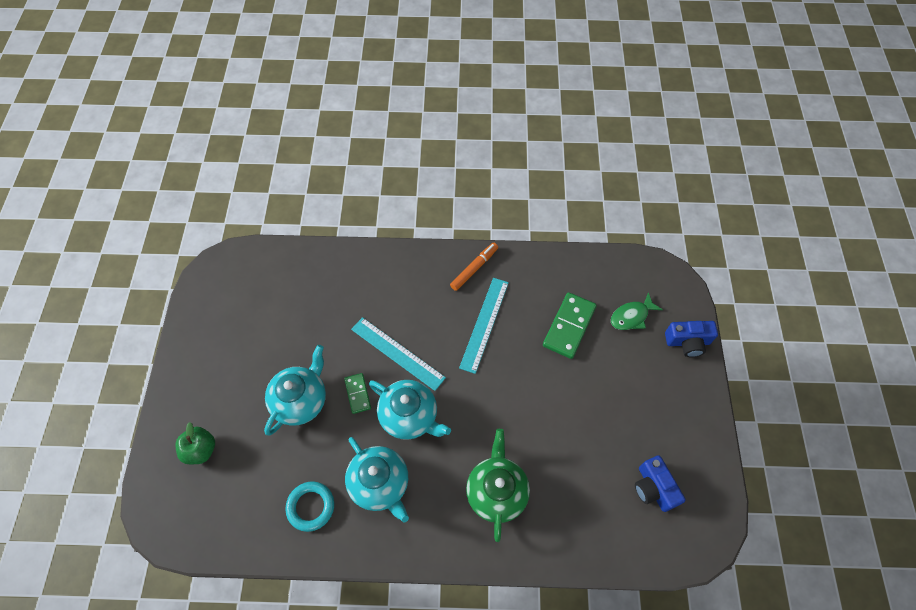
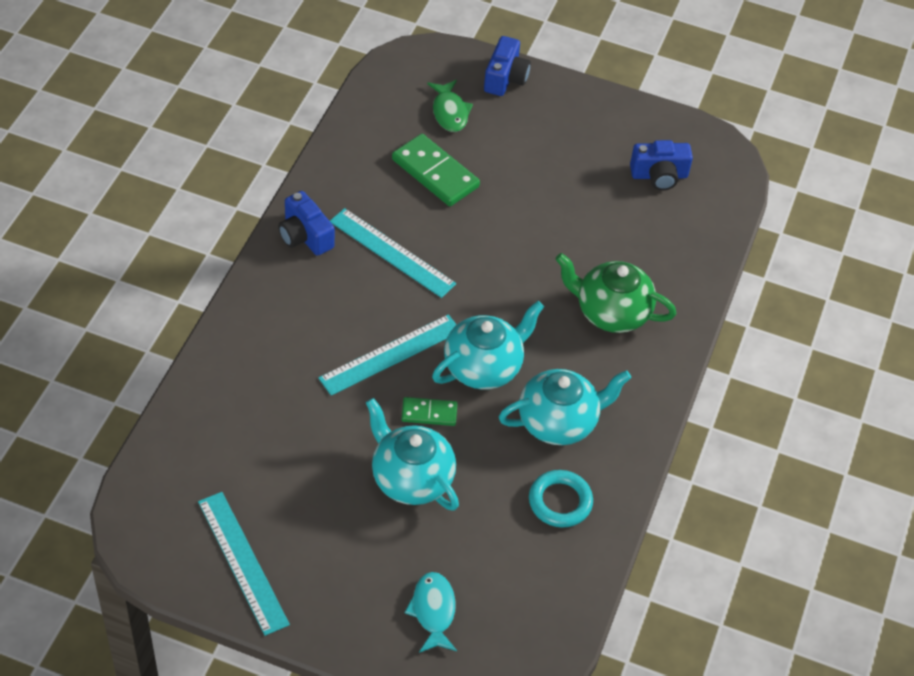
camera: 75 degrees left, 10 degrees down
green apple [176,422,215,464] -> turquoise fish [404,572,457,653]
orange marker [450,243,498,291] -> blue camera [278,191,335,256]
none -> turquoise ruler [198,492,290,636]

